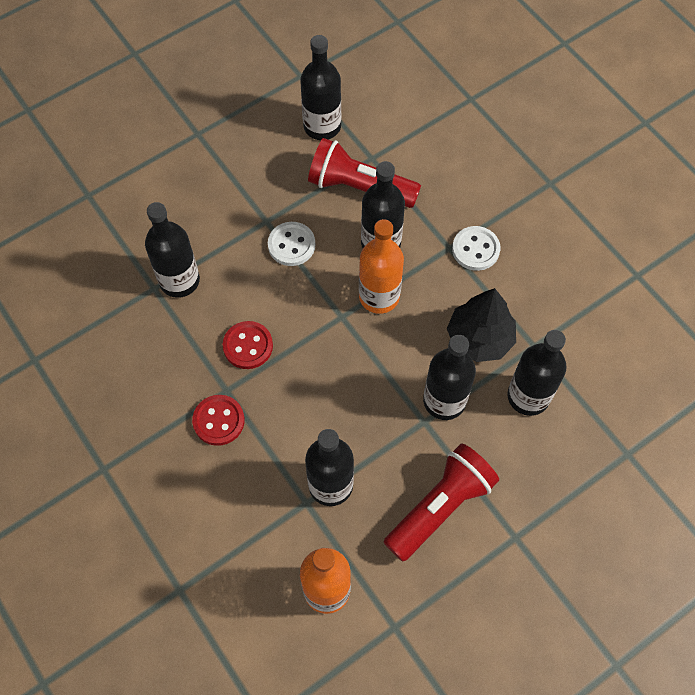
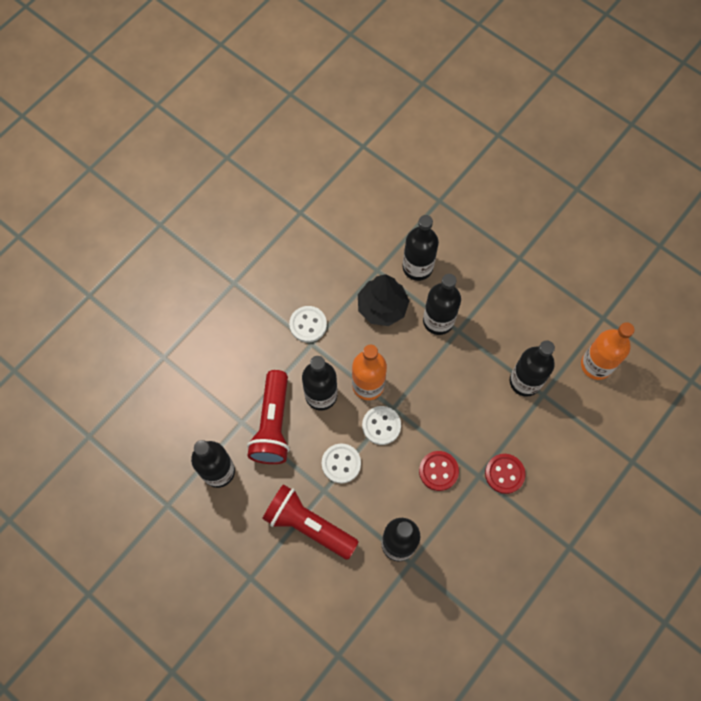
camera: 105 degrees left, 5 degrees up
red flashlight [384,444,499,562] -> red flashlight moved to [262,484,359,560]
none -> white button [362,406,401,445]

